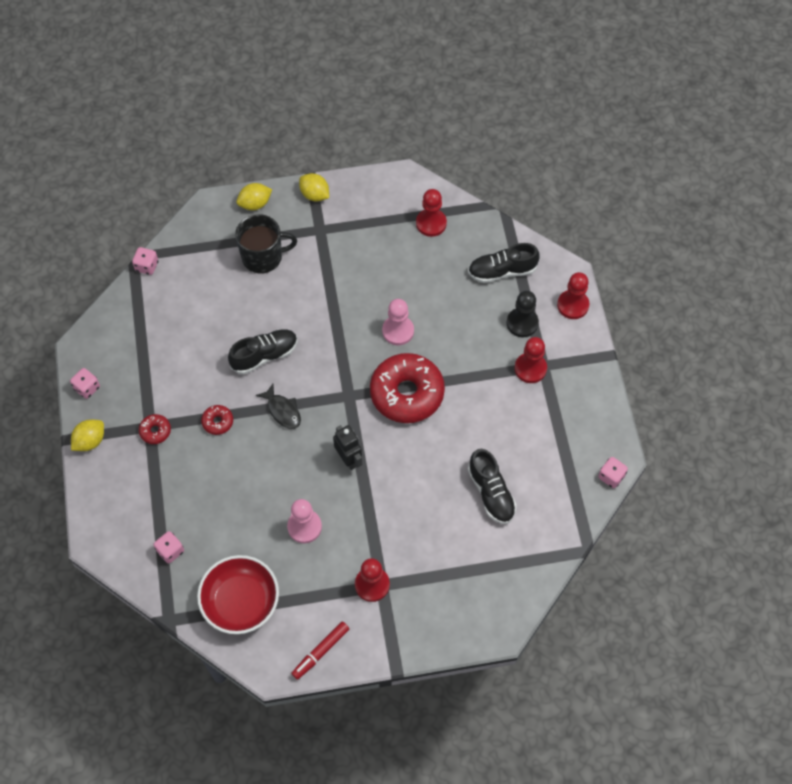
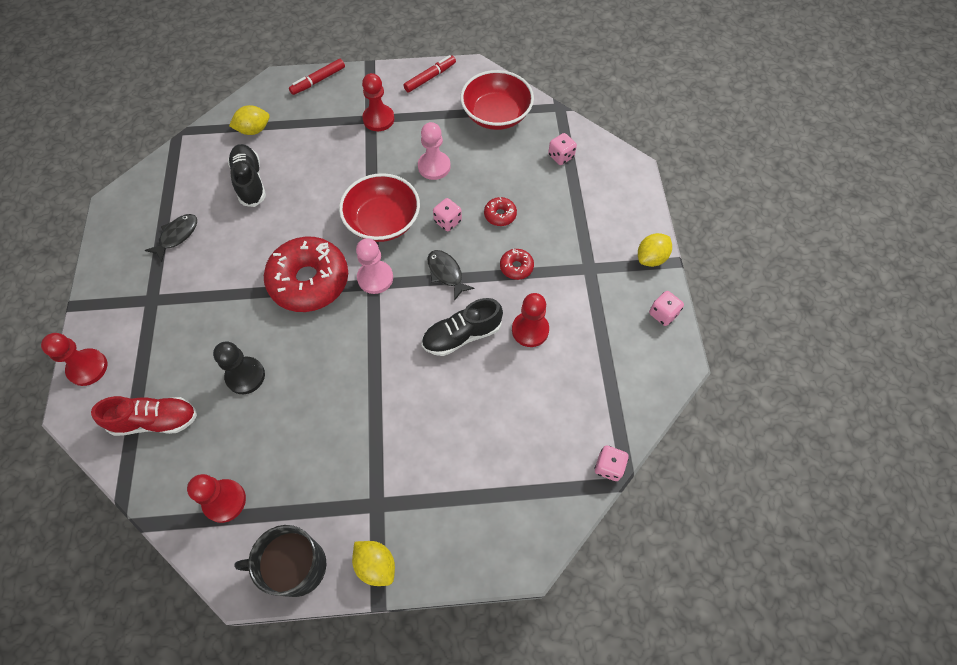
camera: 175 degrees left, 0 degrees up
red donut [139,414,171,444] -> red donut moved to [484,197,517,226]
black mug [235,214,297,273] -> black mug moved to [234,525,326,597]
yellow lemon [236,183,272,210] -> yellow lemon moved to [229,105,270,135]
black robot [333,425,362,470] -> red bowl [339,173,420,242]
pink pawn [382,299,414,345] -> pink pawn moved to [356,238,393,294]
black shoe [468,243,539,283] -> red shoe [91,396,197,436]
black pawn [507,291,539,337] -> black pawn moved to [213,341,265,394]
red pawn [514,337,547,383] -> red pawn moved to [512,293,549,347]
pink dice [598,457,628,488] -> pink dice moved to [433,198,462,231]
none -> black fish [145,214,197,262]
none -> red marker [289,59,345,95]

